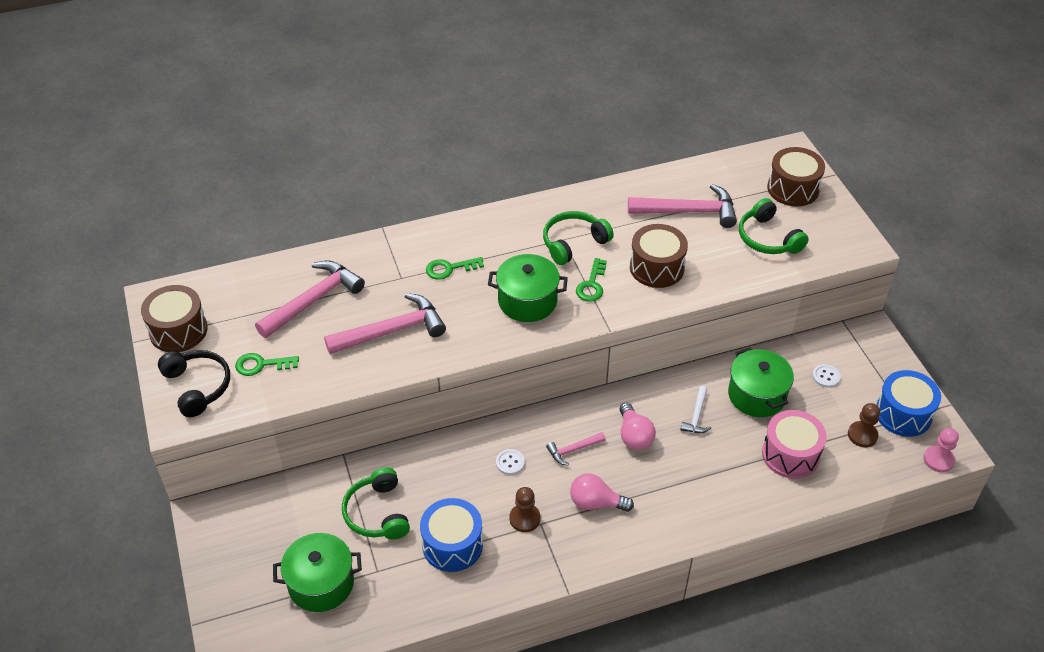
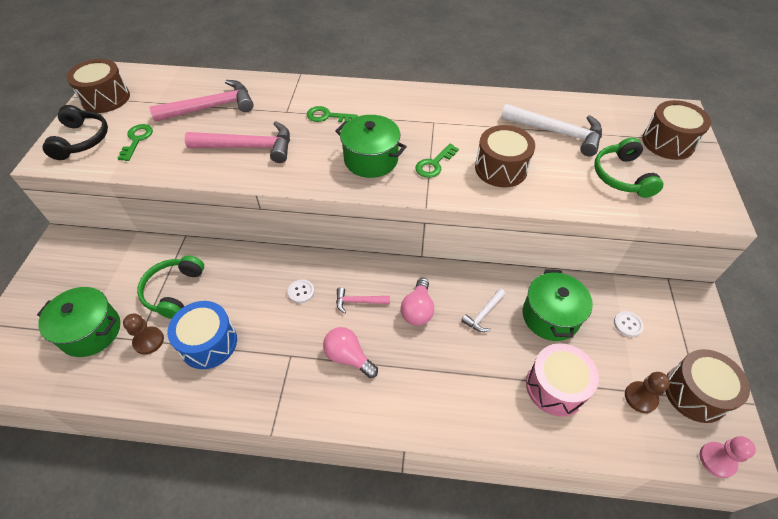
camera: 25 degrees right, 5 degrees up
green key [235,353,299,376] -> green key turned 75 degrees clockwise [117,124,153,161]
brown pawn [510,487,540,532] -> brown pawn moved to [123,313,164,354]
green headphones [543,211,614,265] -> none
pink hammer [628,184,737,228] -> white hammer [501,104,602,156]
blue drum [876,370,941,437] -> brown drum [665,349,750,423]

